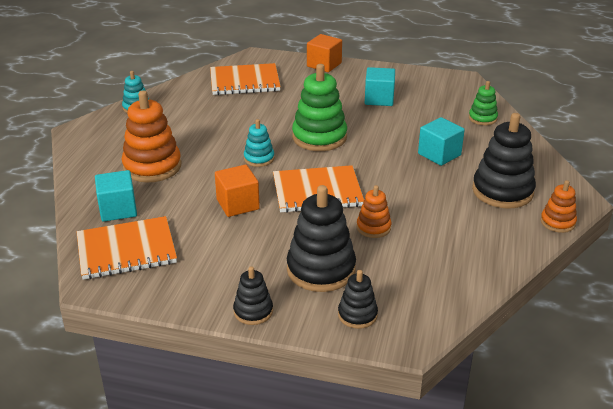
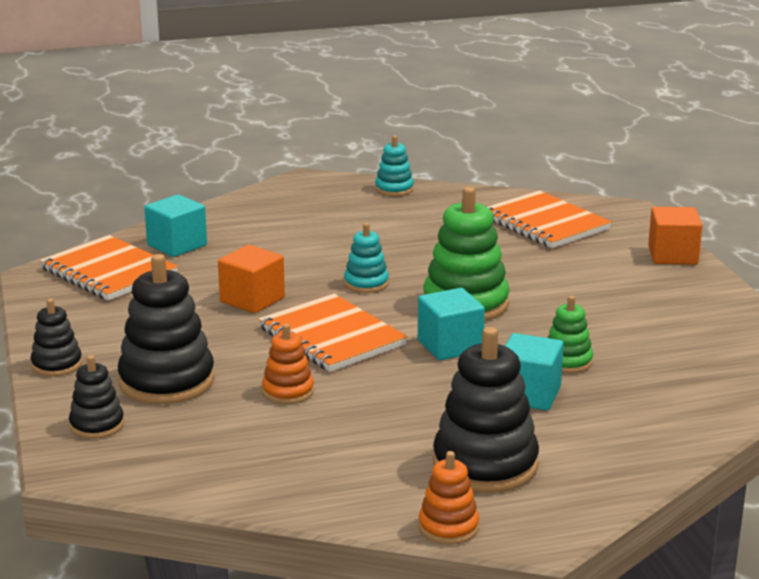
camera: 60 degrees right, 10 degrees down
orange stacking toy [122,90,181,183] -> none
turquoise cube [365,67,395,106] -> turquoise cube moved to [418,288,485,360]
green stacking toy [469,81,498,125] -> green stacking toy moved to [547,296,593,373]

